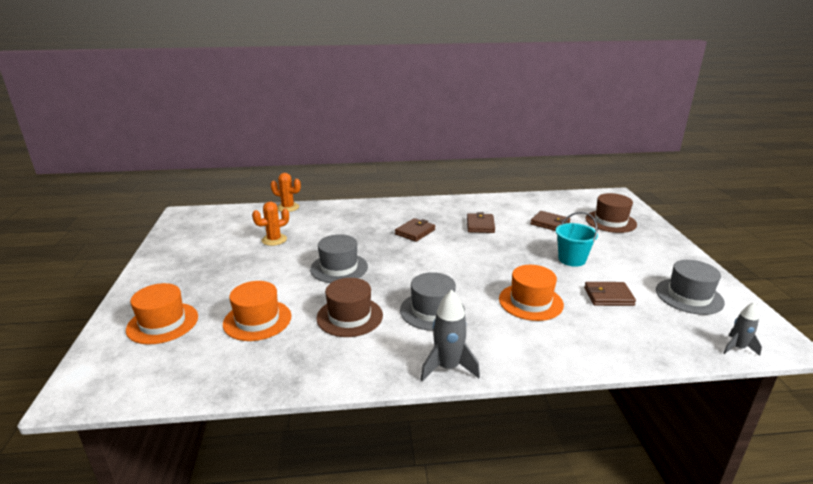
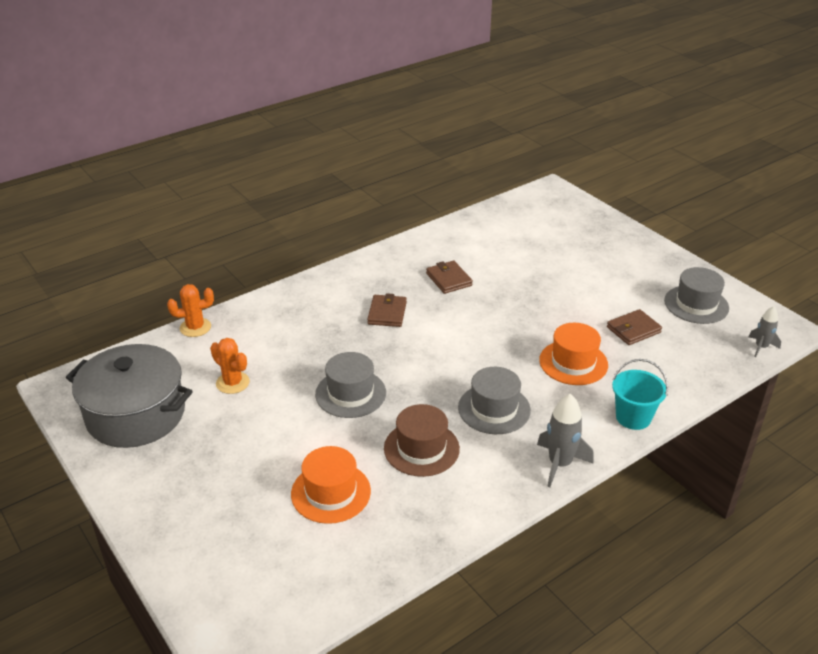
camera: 30 degrees left, 10 degrees up
orange hat [126,283,198,345] -> none
orange cactus [252,201,289,246] -> orange cactus turned 75 degrees counterclockwise [210,338,250,394]
brown wallet [530,211,571,231] -> none
turquoise bucket [556,212,598,267] -> turquoise bucket moved to [612,359,668,430]
brown hat [586,193,637,233] -> none
none -> grey pot [66,344,193,448]

